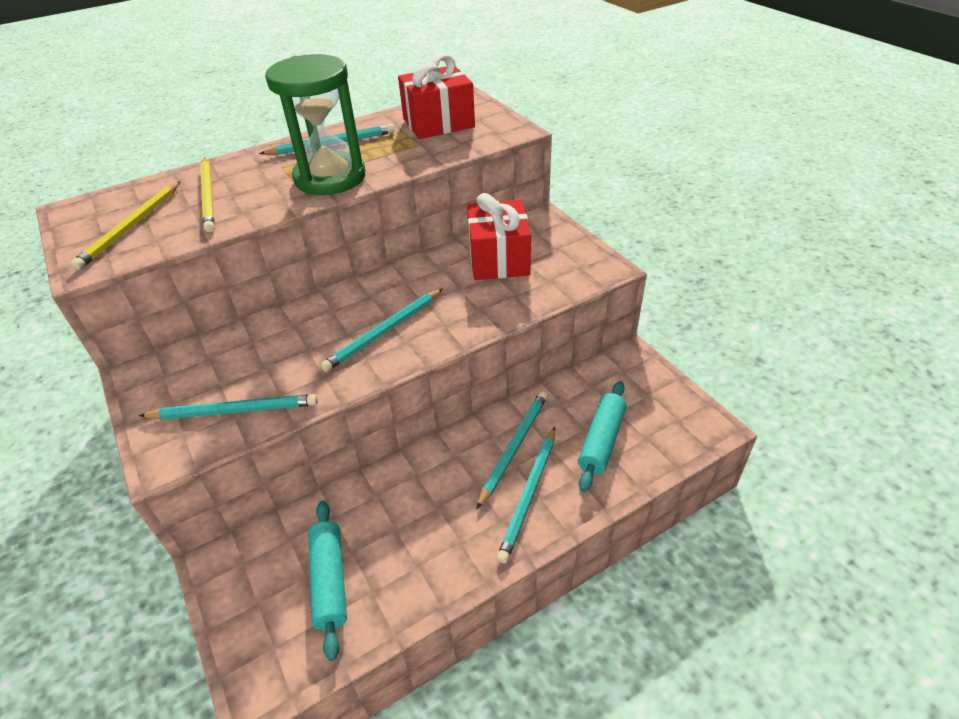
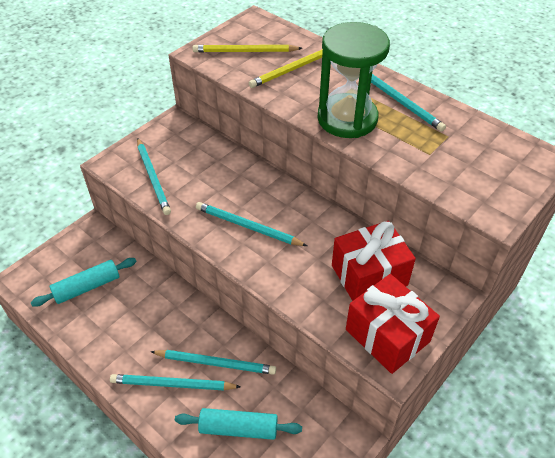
camera: 70 degrees right, 5 degrees up
red gift [398,54,475,139] -> red gift moved to [346,274,440,374]

